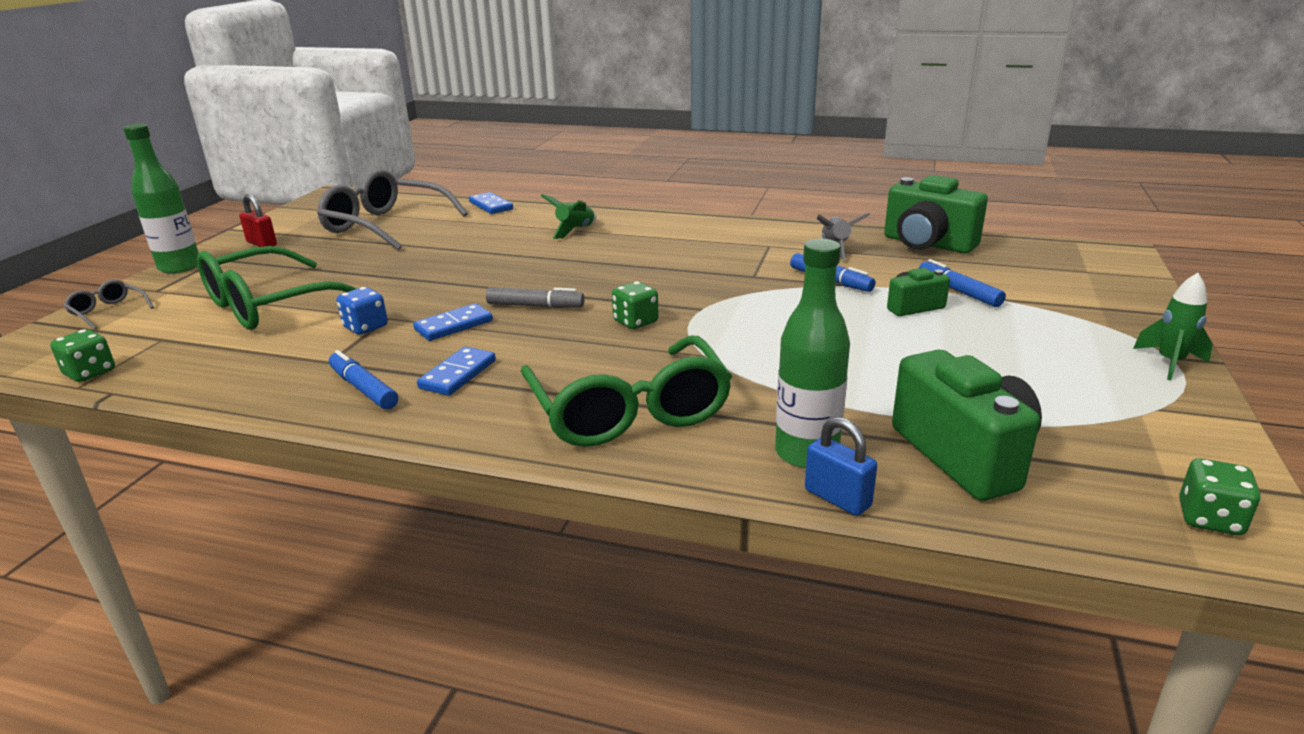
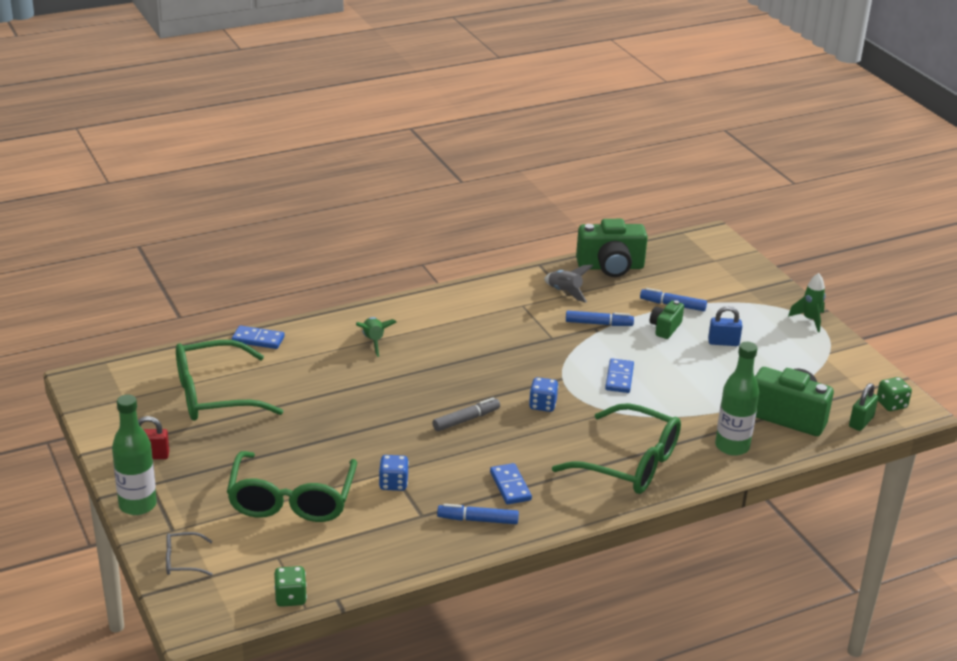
camera: 45 degrees left, 5 degrees up
grey glasses [317,169,468,250] -> green glasses [176,340,283,421]
blue domino [413,303,493,341] -> blue domino moved to [605,359,634,393]
green dice [612,281,659,329] -> blue dice [529,377,558,412]
blue padlock [805,417,877,516] -> blue padlock moved to [708,306,742,346]
none -> green padlock [849,383,878,431]

